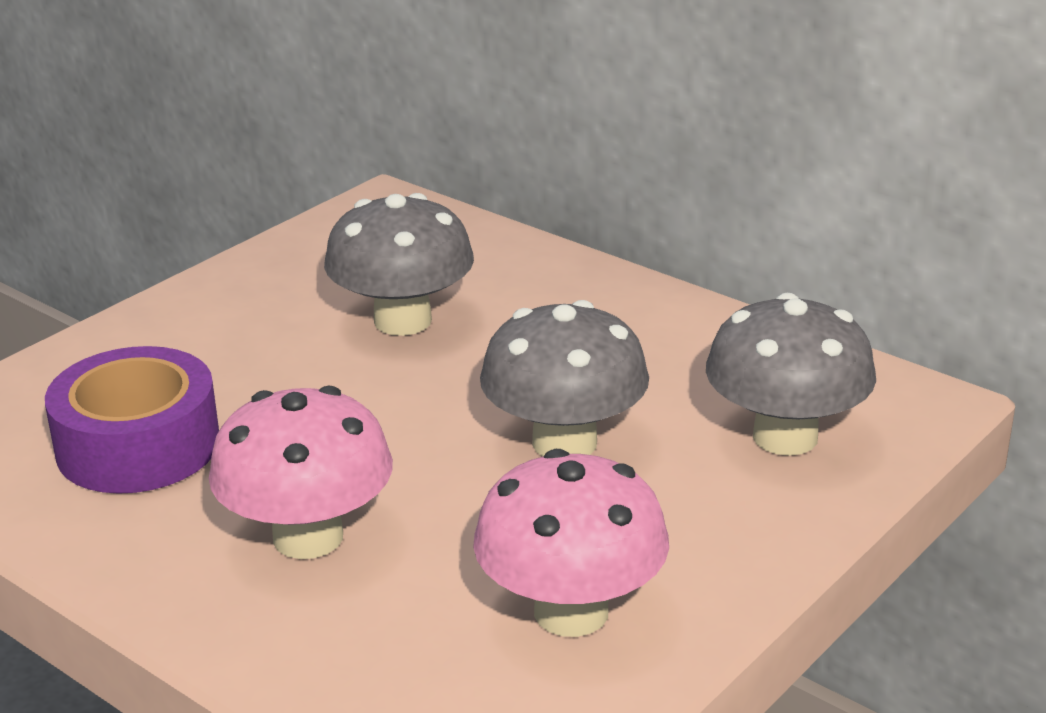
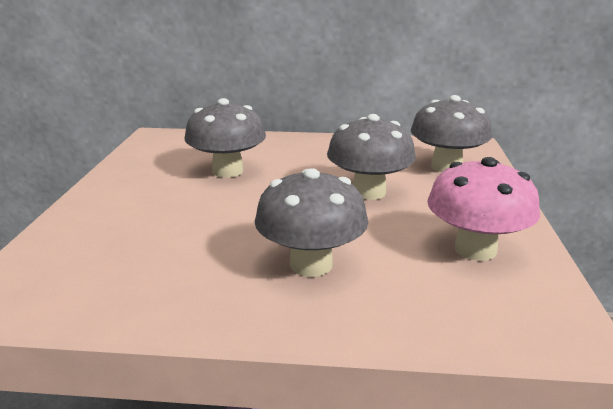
camera: 35 degrees left, 5 degrees down
purple tape [45,346,219,494] -> none
pink mushroom [209,386,393,559] -> grey mushroom [255,168,368,277]

